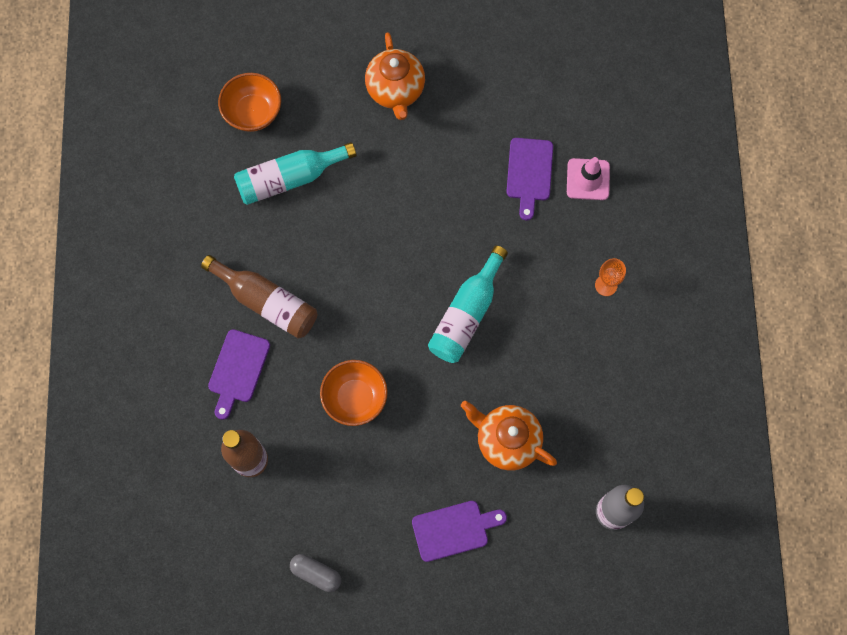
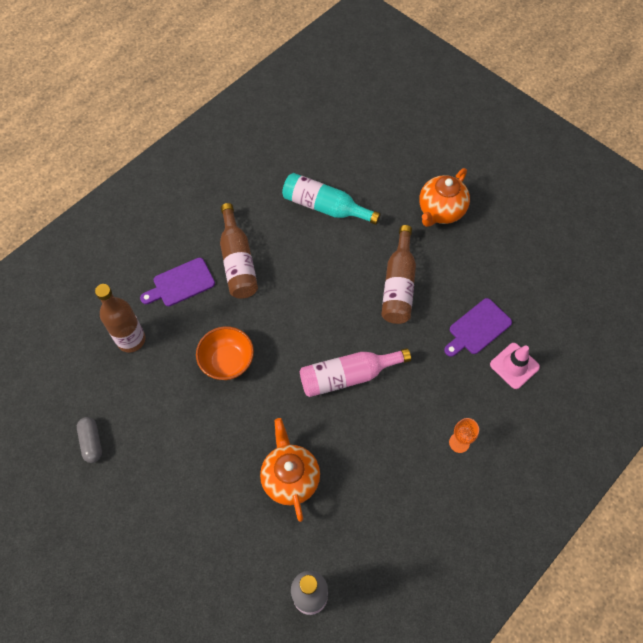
camera: 45 degrees right, 10 degrees down
orange bowl [218,73,281,132] -> none
purple cutting board [412,501,507,562] -> none
turquoise bottle [428,245,508,363] -> pink bottle [300,348,411,397]
none -> brown bottle [381,225,416,324]

